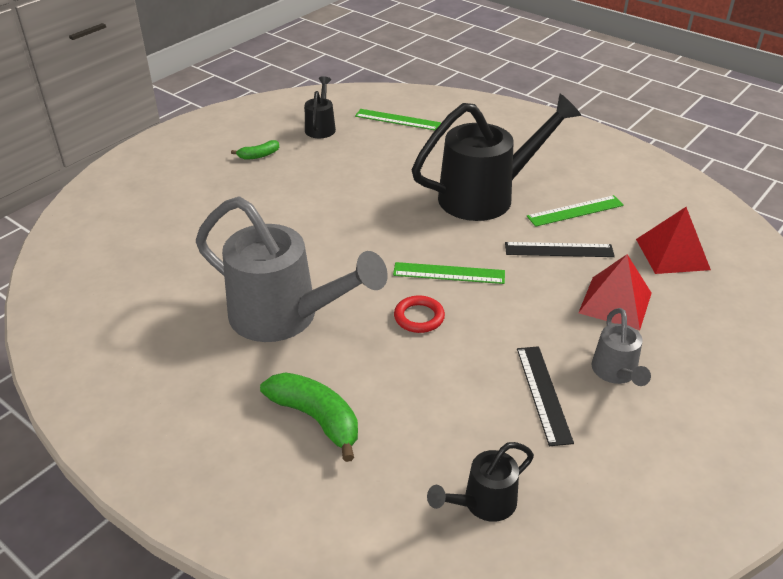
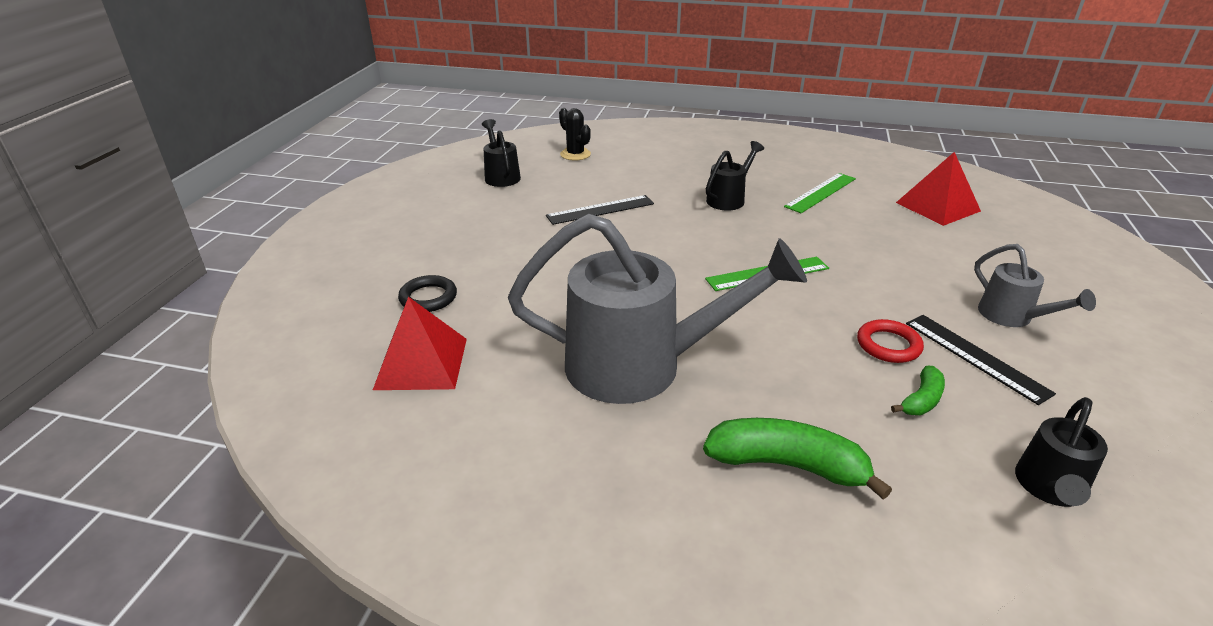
camera: 25 degrees left, 5 degrees down
green banana [231,140,279,160] -> green banana moved to [891,366,945,415]
green ruler [355,109,441,130] -> black cactus [559,108,591,160]
red ring [394,295,445,333] -> red ring moved to [857,319,924,363]
black watering can [411,94,581,221] -> black watering can [706,141,764,211], size x0.48
black ruler [505,242,615,257] -> black ruler moved to [546,195,654,225]
red pyramid [578,254,652,330] -> red pyramid moved to [373,297,467,390]
none -> black ring [398,275,457,312]

